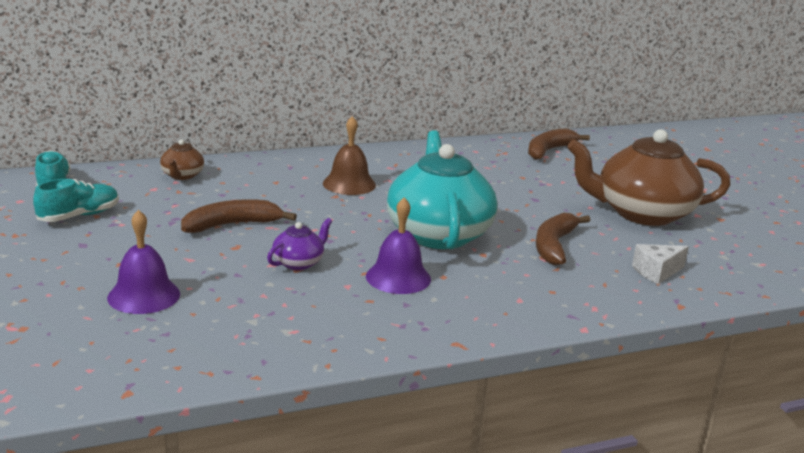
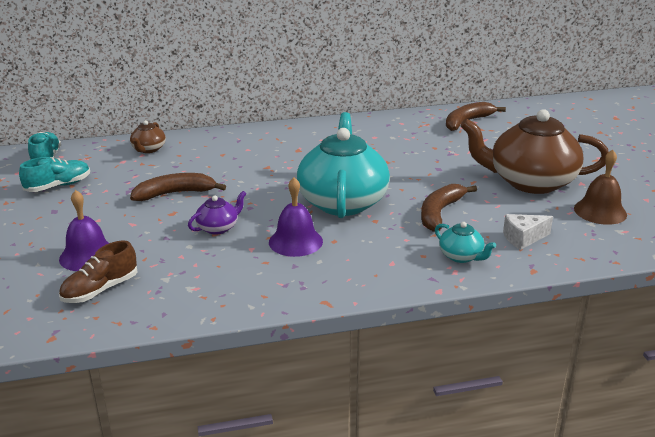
camera: 10 degrees right, 5 degrees up
brown bell [323,116,376,195] -> brown bell moved to [574,149,627,225]
none -> brown shoe [59,241,137,303]
none -> turquoise teapot [435,222,496,263]

